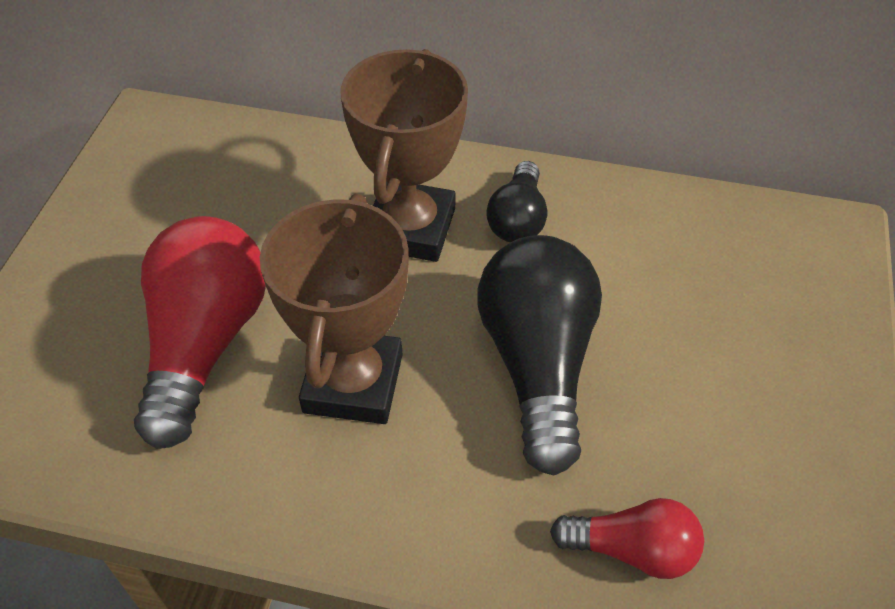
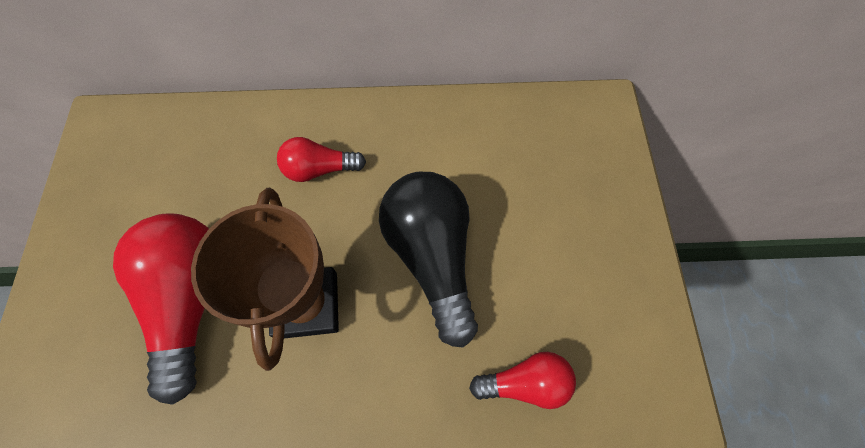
camera: 15 degrees left, 15 degrees up
brown trophy [340,49,468,262] -> red light bulb [277,137,366,182]
black light bulb [486,161,547,242] -> none

